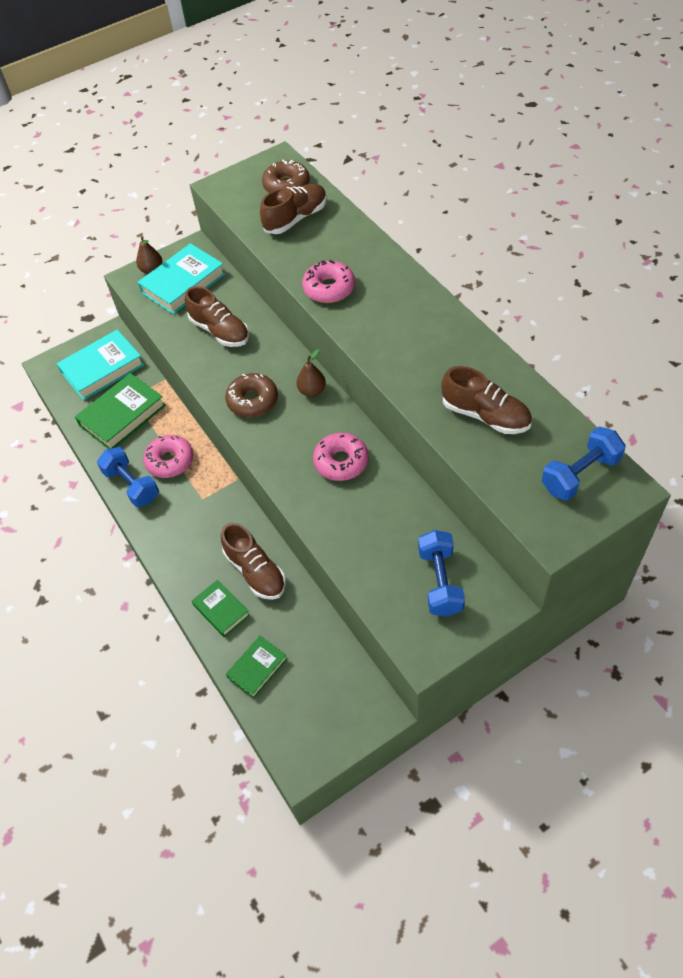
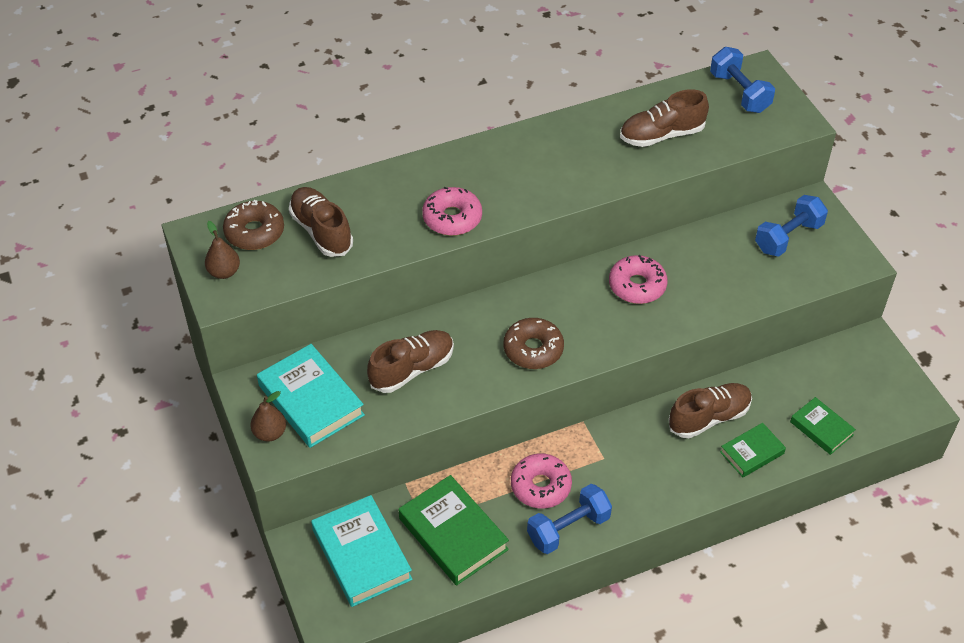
camera: 85 degrees left, 5 degrees down
brown pear [297,349,326,397] -> brown pear moved to [205,221,240,279]
blue dumbbell [418,530,465,617] -> blue dumbbell turned 45 degrees counterclockwise [755,195,828,257]
brown shoe [441,366,532,434] -> brown shoe turned 150 degrees counterclockwise [620,89,709,147]

